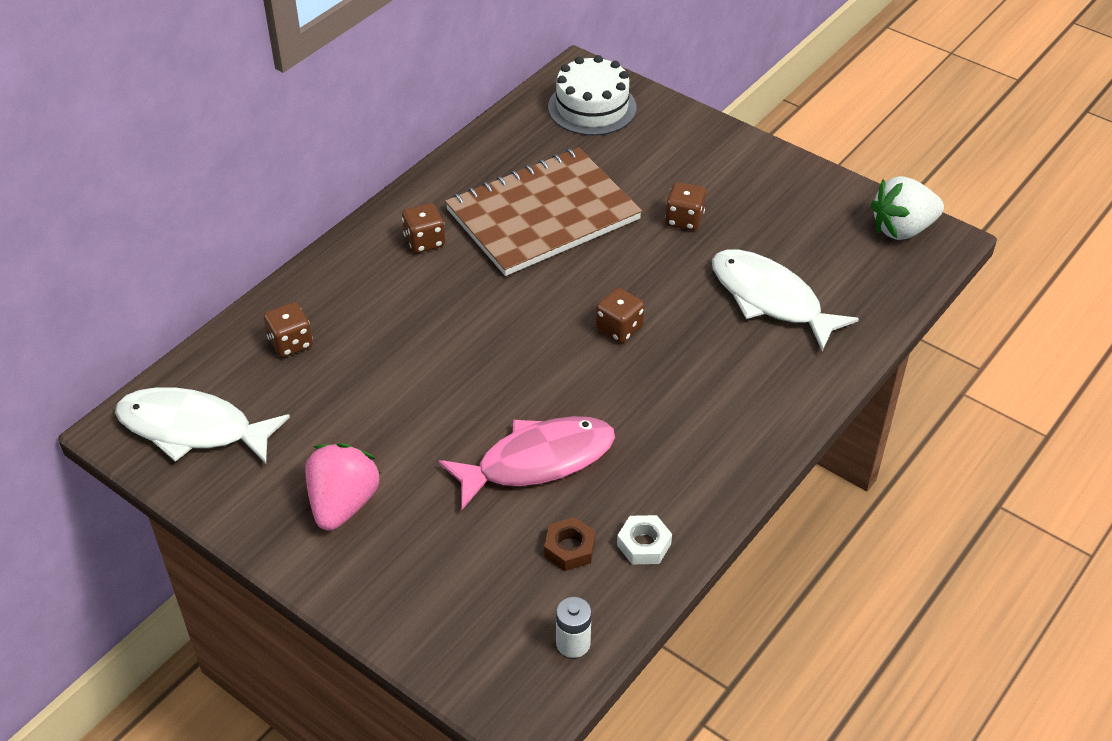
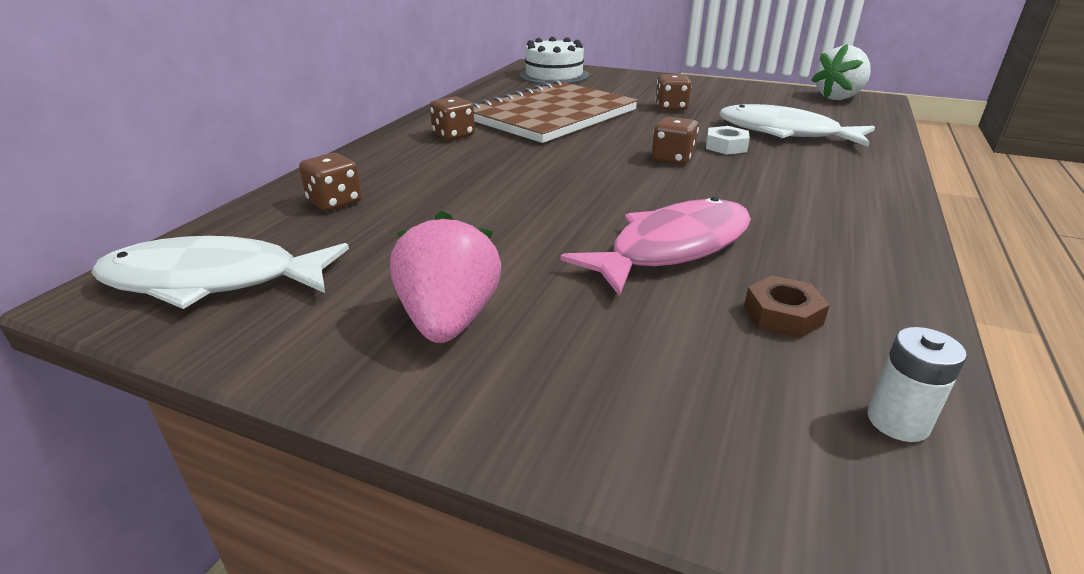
camera: 15 degrees left, 15 degrees down
white nut [617,515,672,564] -> white nut moved to [706,126,750,155]

